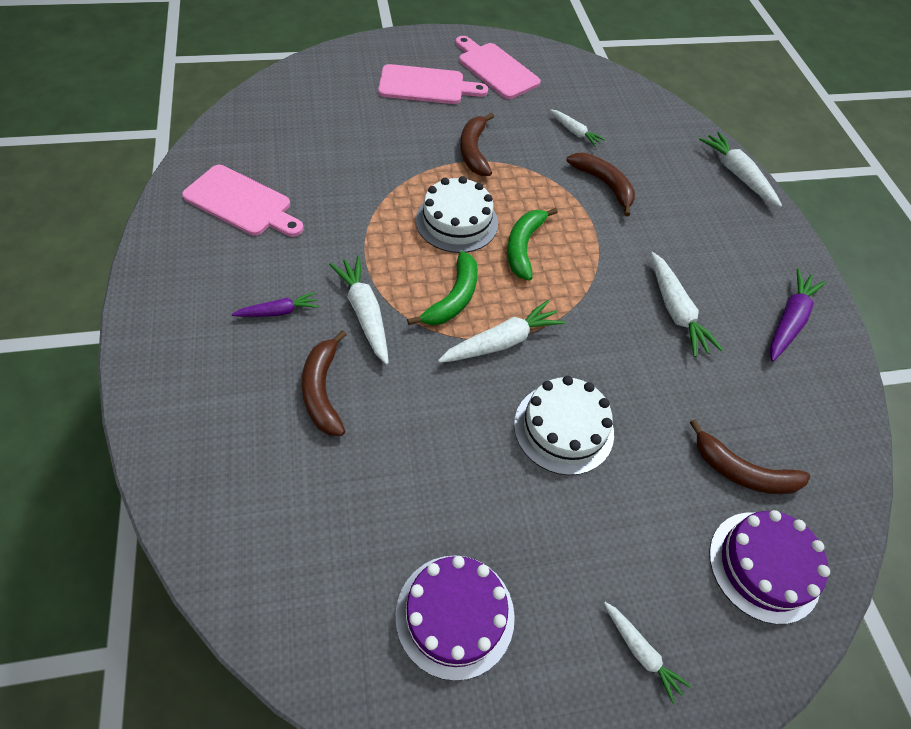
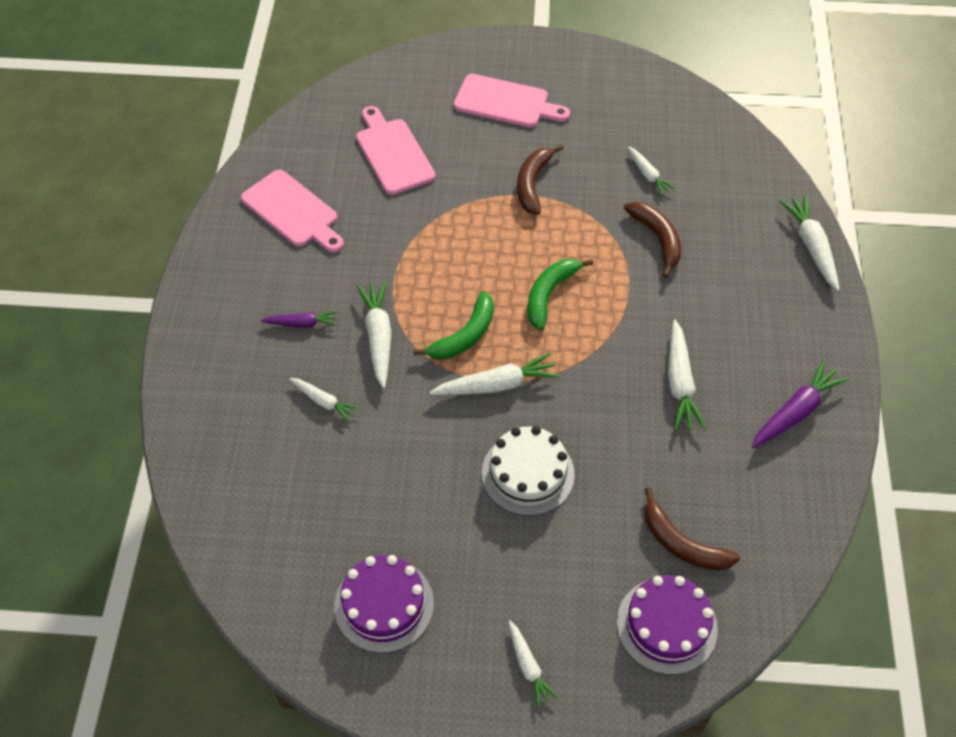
camera: 20 degrees right, 0 degrees up
brown banana [301,330,347,436] -> white carrot [289,378,360,422]
white cake [416,176,498,253] -> none
pink cutting board [455,36,541,99] -> pink cutting board moved to [356,106,436,195]

